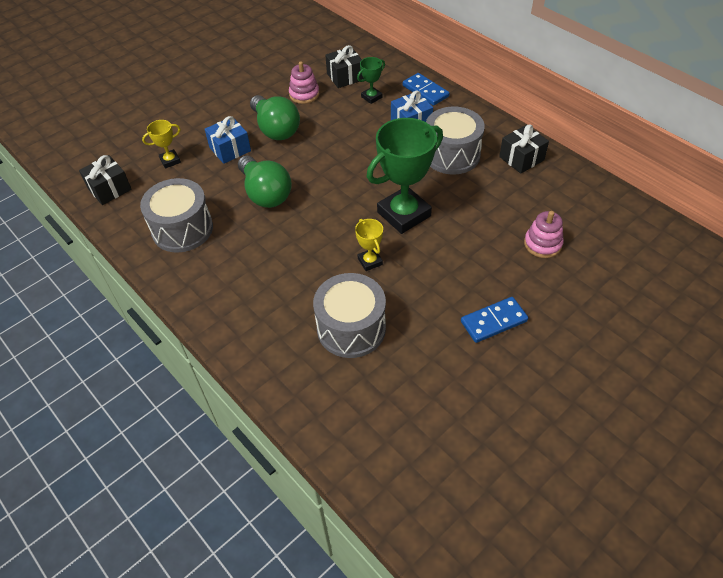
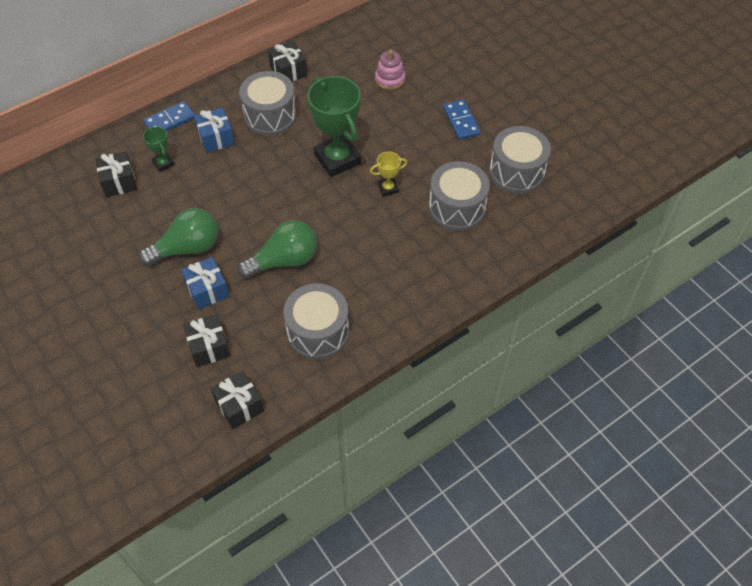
camera: 85 degrees left, 5 degrees up
yellow trophy [142,120,181,168] -> black gift [183,314,230,367]
pink stacking toy [289,61,319,104] -> none
none -> grey drum [489,126,551,194]

